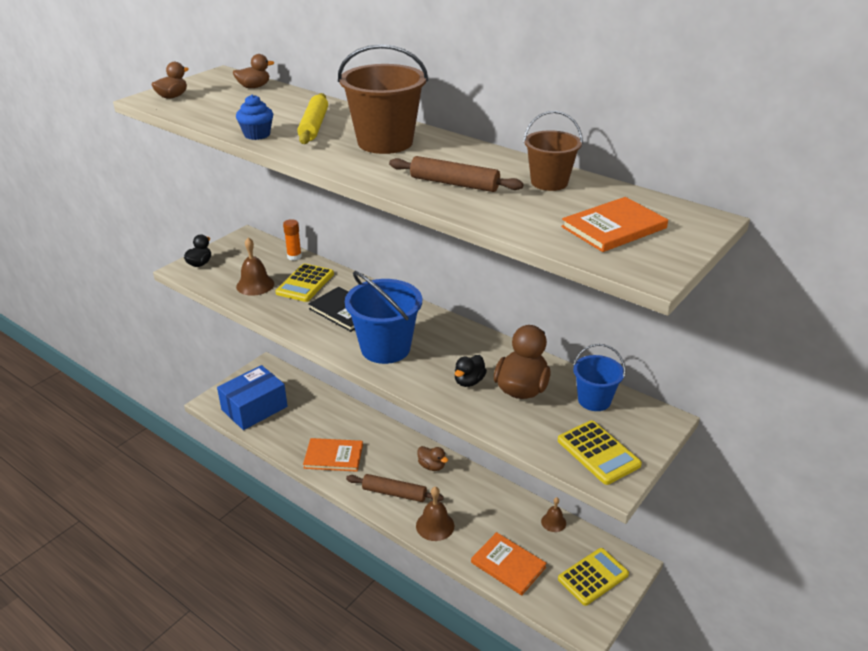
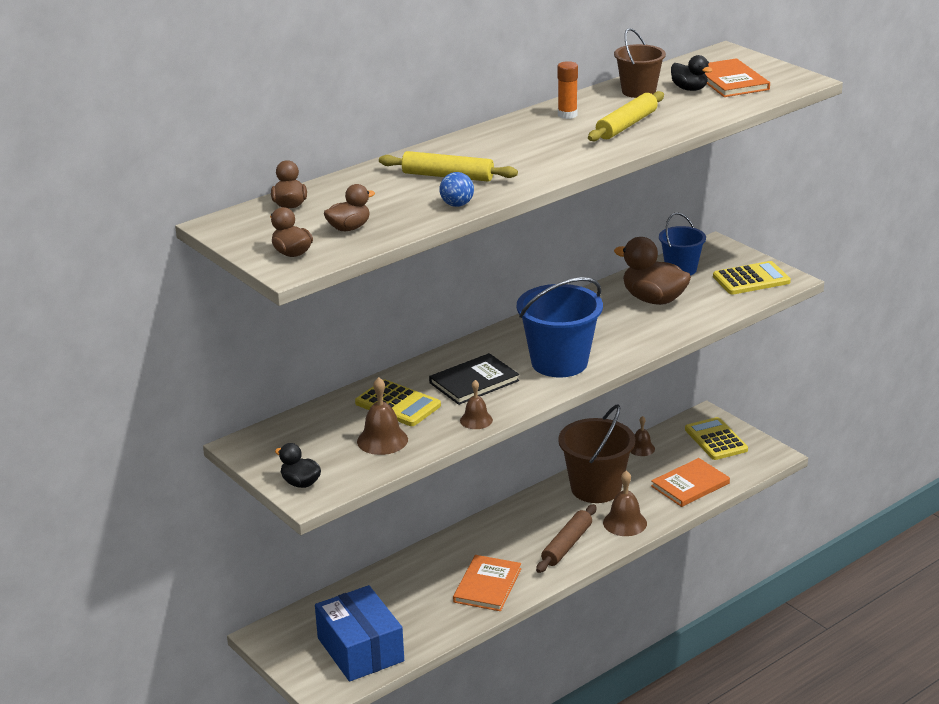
camera: 75 degrees left, 5 degrees down
blue cupcake [236,94,273,140] -> blue ball [439,172,474,207]
orange glue stick [283,219,302,261] -> orange glue stick moved to [558,61,578,119]
brown bucket [338,44,428,154] -> brown bucket moved to [558,404,635,503]
brown rolling pin [389,156,524,192] -> yellow rolling pin [588,91,664,141]
brown duck [418,446,448,471] -> brown duck moved to [324,184,375,231]
black duck [455,355,487,387] -> black duck moved to [671,55,713,91]
none -> brown bell [460,380,493,429]

